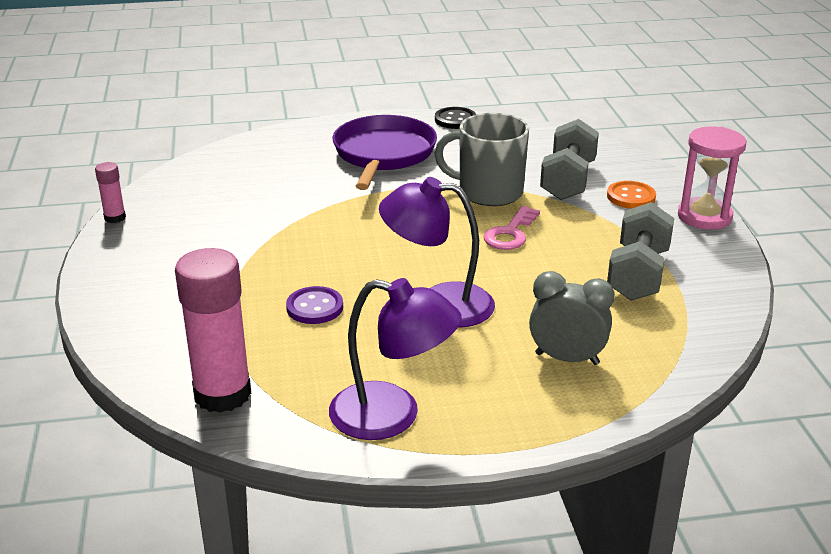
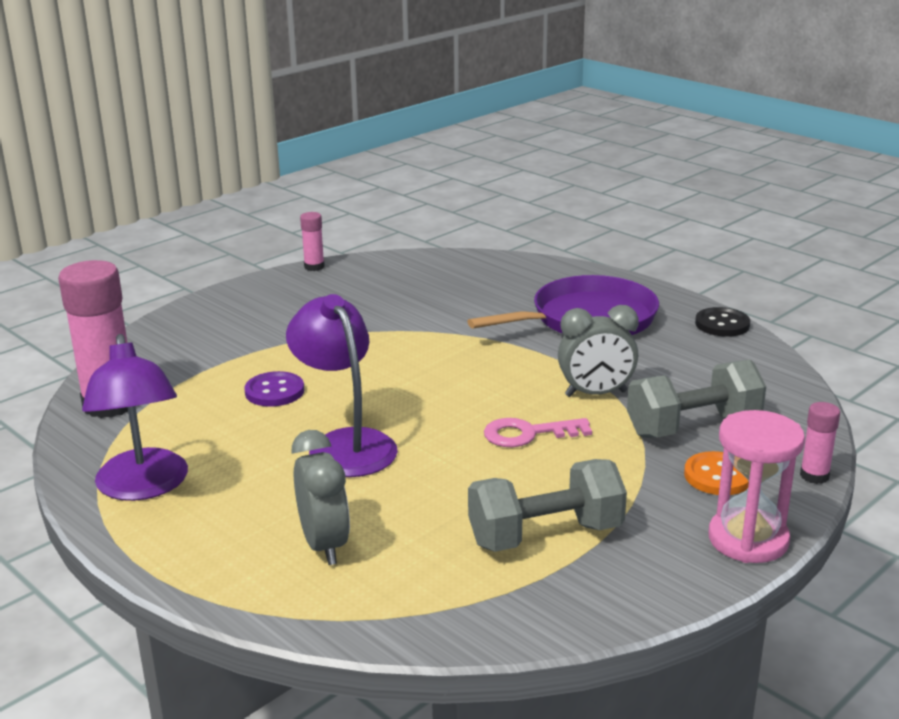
camera: 55 degrees right, 5 degrees down
grey mug [434,113,529,206] -> grey clock [558,305,639,397]
none -> pink glue stick [800,402,840,484]

